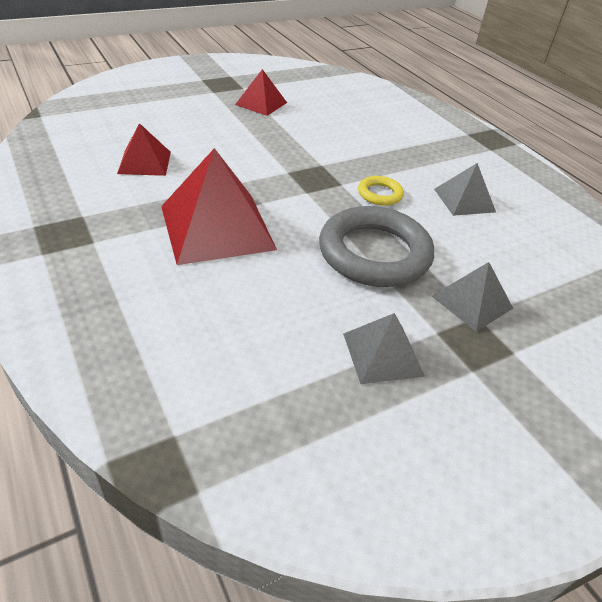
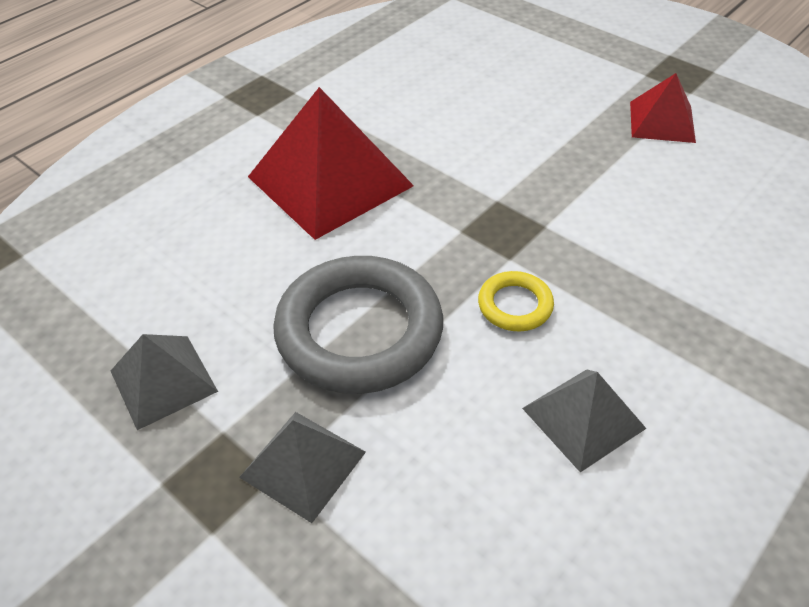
camera: 75 degrees right, 5 degrees up
red pyramid [117,123,171,176] -> none

